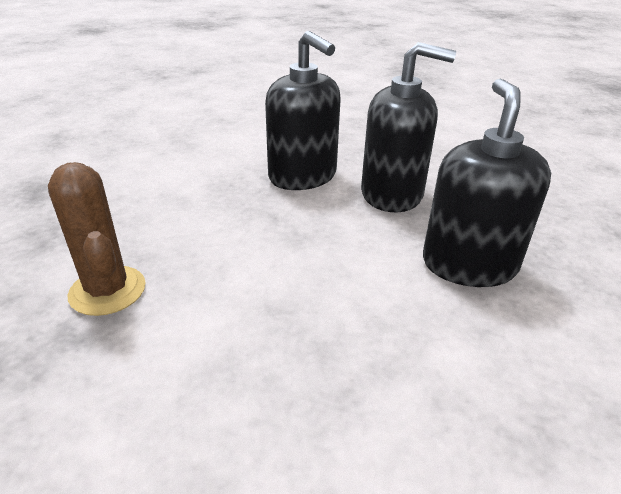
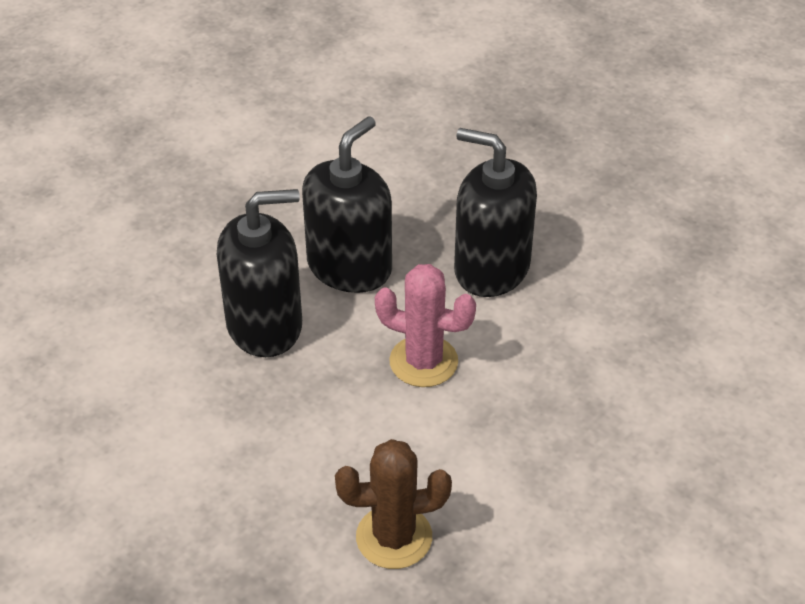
camera: 65 degrees left, 10 degrees up
none -> pink cactus [375,264,476,387]

